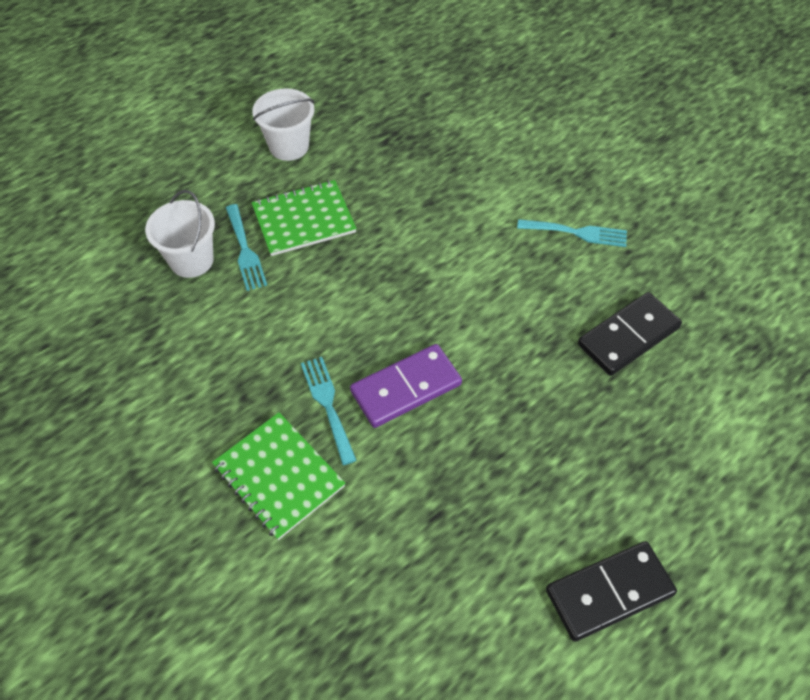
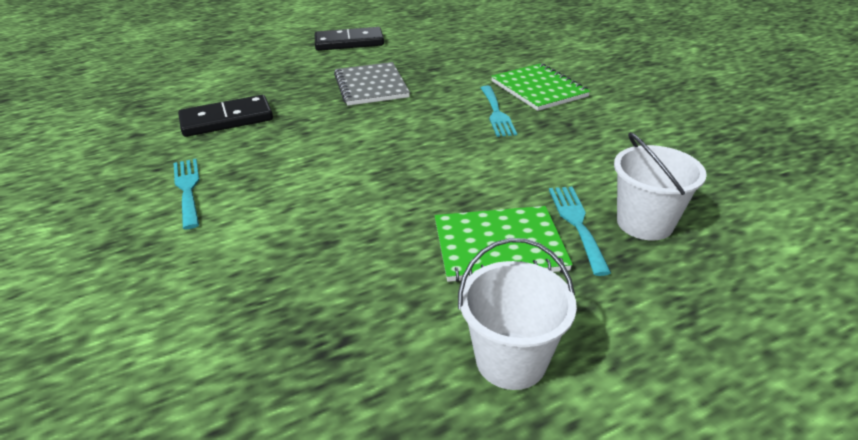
camera: 165 degrees left, 20 degrees down
purple domino [350,344,462,428] -> none
turquoise fork [517,219,627,247] -> turquoise fork turned 45 degrees clockwise [174,159,199,229]
none -> grey notebook [334,62,410,106]

